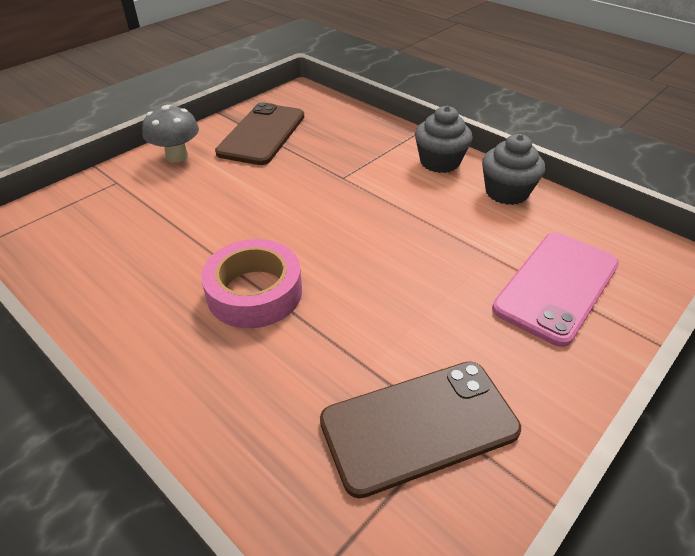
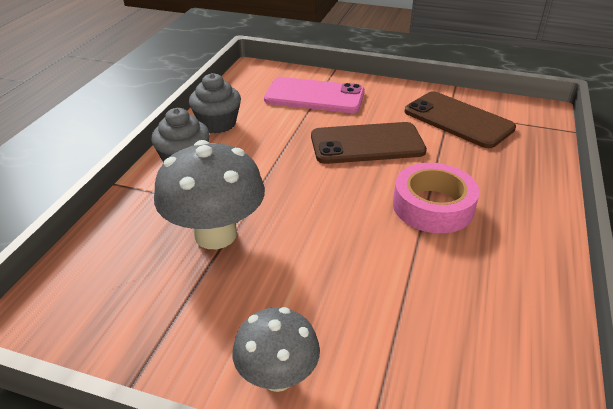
camera: 115 degrees left, 5 degrees down
brown phone [215,102,304,165] -> brown phone moved to [311,122,427,164]
none -> grey mushroom [154,140,265,249]

